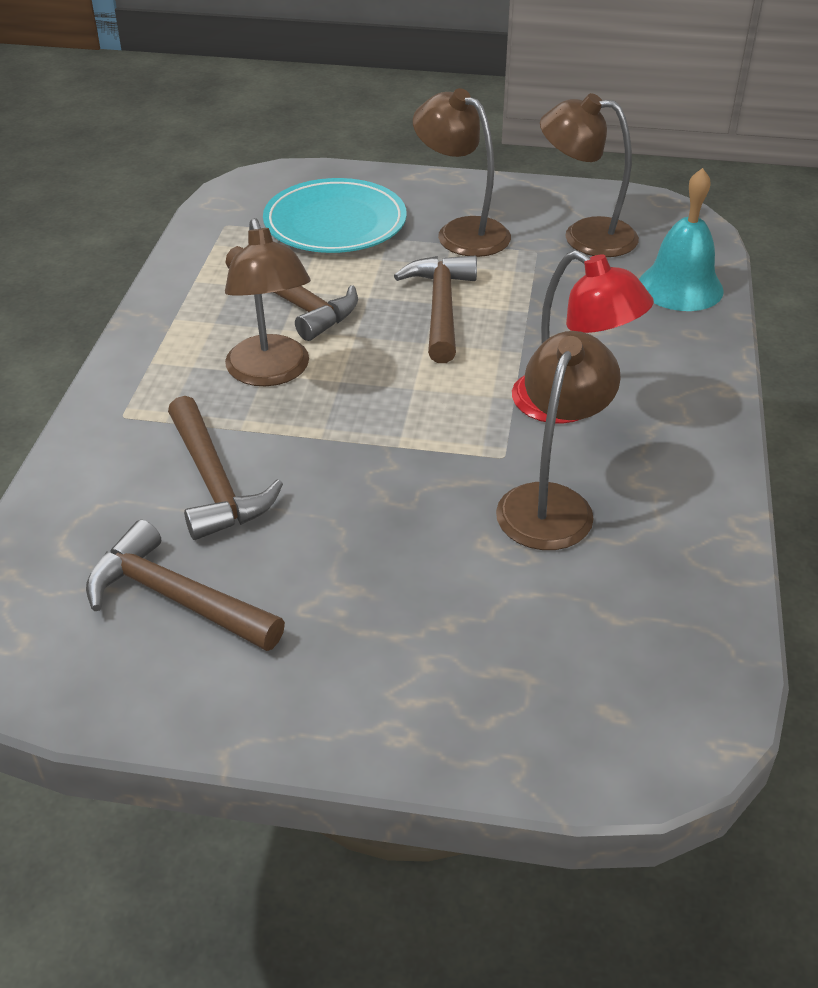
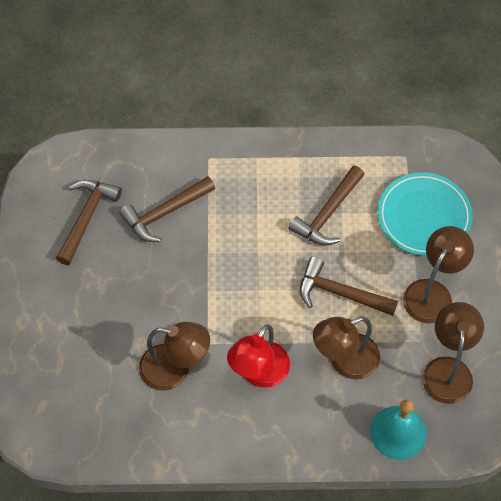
camera: 80 degrees right, 20 degrees up
brown lamp [225,218,311,387] -> brown lamp moved to [313,316,380,380]
brown hammer [394,256,477,363] -> brown hammer turned 150 degrees counterclockwise [300,257,398,316]

